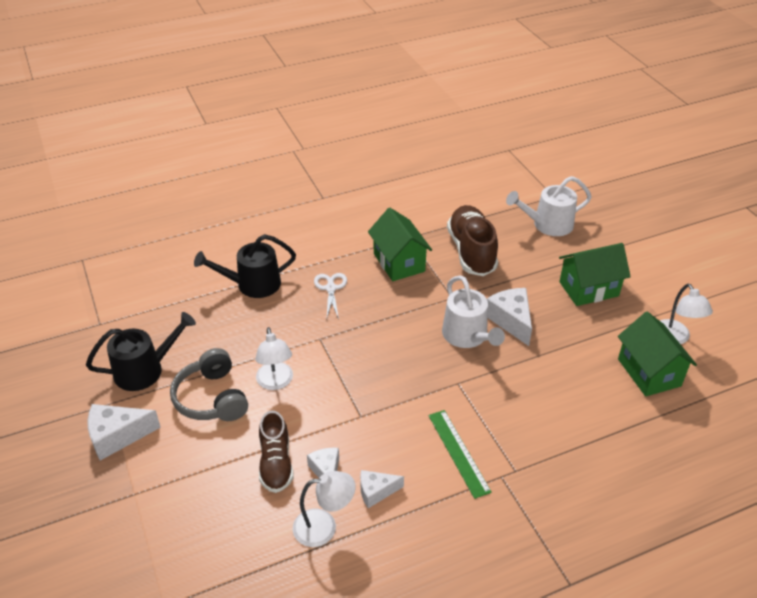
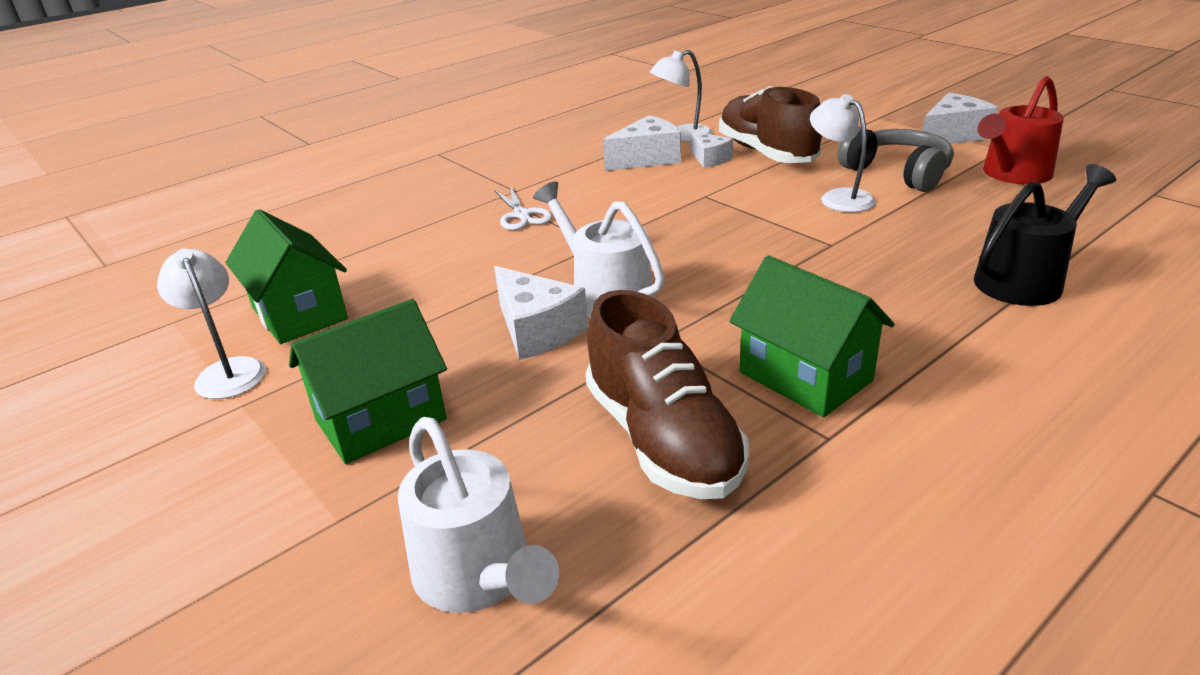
camera: 165 degrees right, 10 degrees down
black watering can [86,312,196,391] -> red watering can [977,76,1064,184]
brown shoe [259,410,293,493] -> brown shoe [719,86,822,163], size x1.54
white scissors [314,273,347,319] -> white scissors moved to [494,185,552,230]
white cheese [360,470,404,508] -> white cheese [603,115,681,171], size x1.59
green ruler [428,410,492,499] -> none
white watering can [506,176,592,236] -> white watering can turned 90 degrees clockwise [398,417,559,613]

